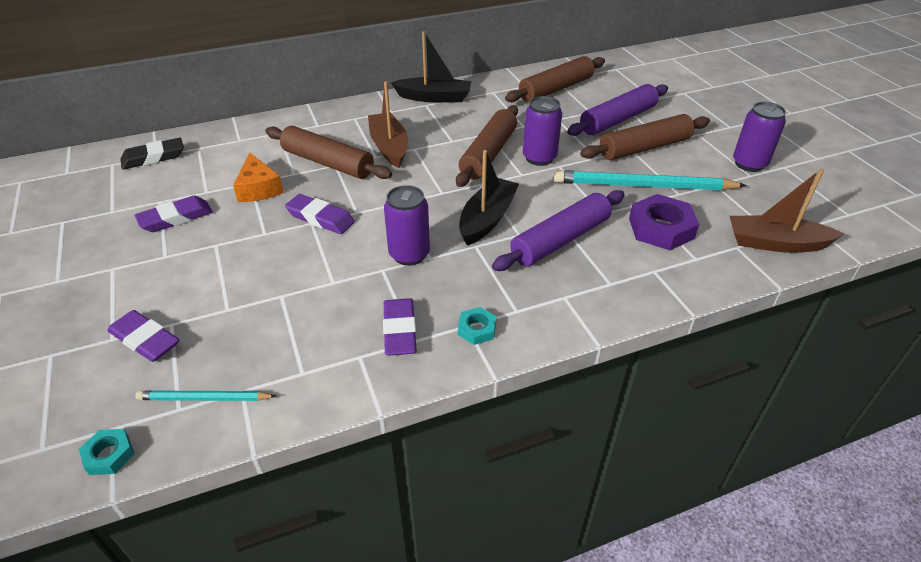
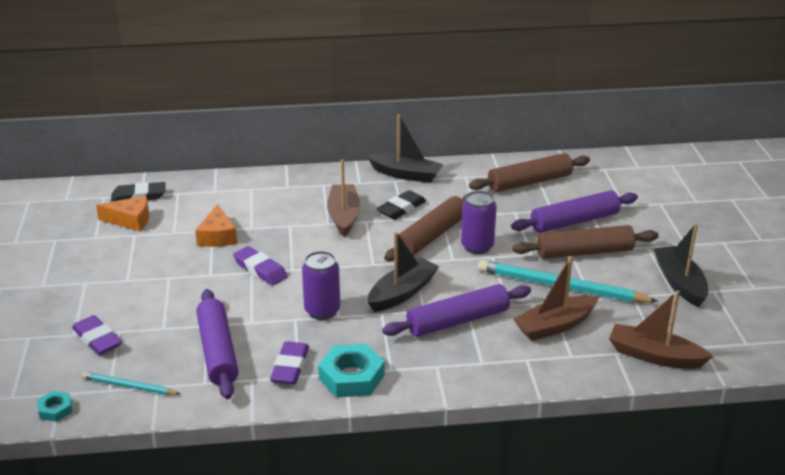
camera: 15 degrees right, 10 degrees down
purple eraser [134,196,213,232] -> none
brown rolling pin [265,126,392,179] -> none
turquoise nut [458,307,497,345] -> turquoise nut [318,344,385,397], size x1.90
purple nut [629,194,699,250] -> brown boat [513,256,599,341]
purple can [733,102,786,172] -> black boat [653,223,708,307]
none -> orange cheese [96,196,150,231]
none -> purple rolling pin [196,289,239,399]
none -> black eraser [377,190,426,220]

